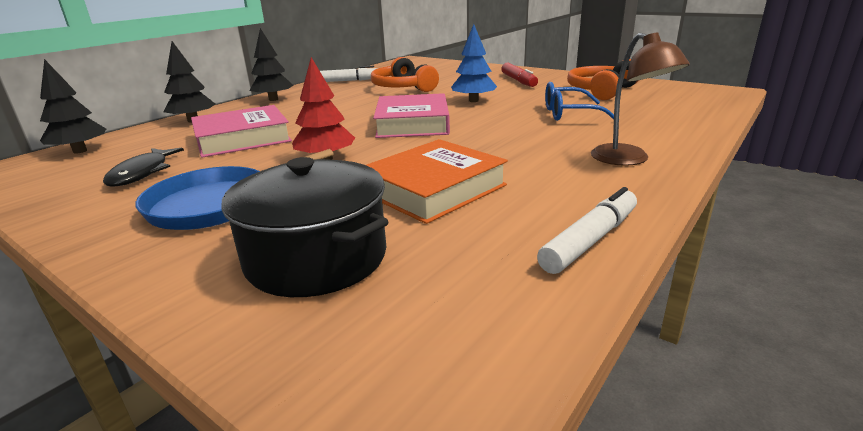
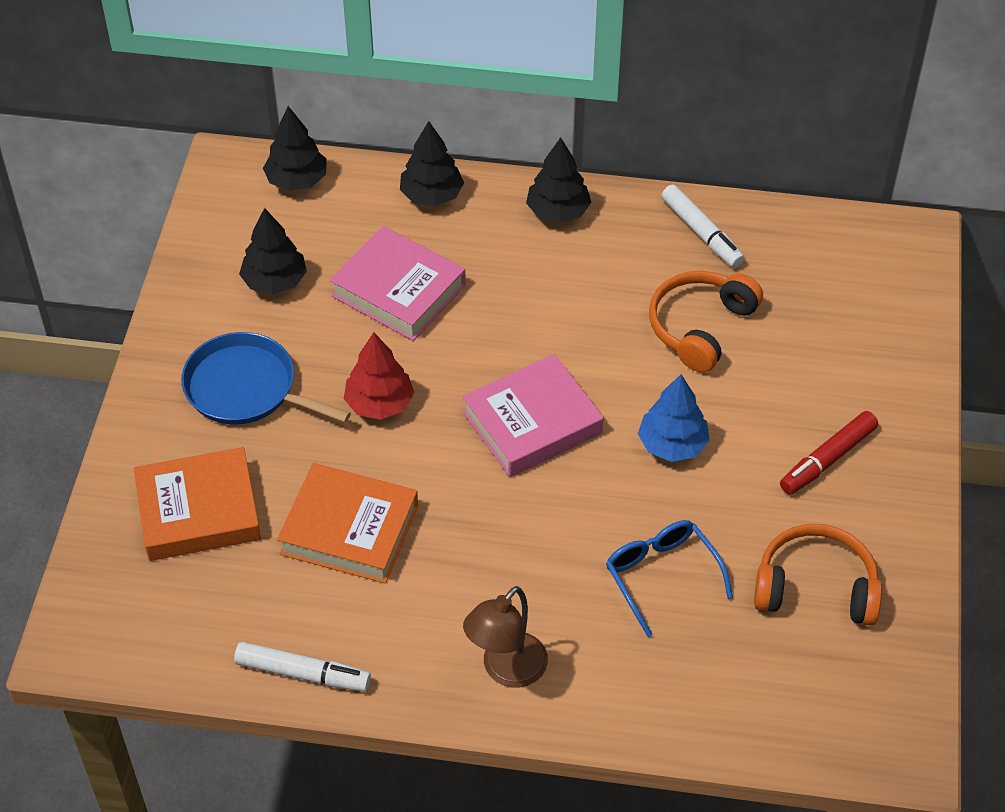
camera: 60 degrees right, 25 degrees up
black fish [103,148,184,187] -> black tree [239,208,307,294]
black pot [222,157,388,297] -> orange book [134,447,261,561]

